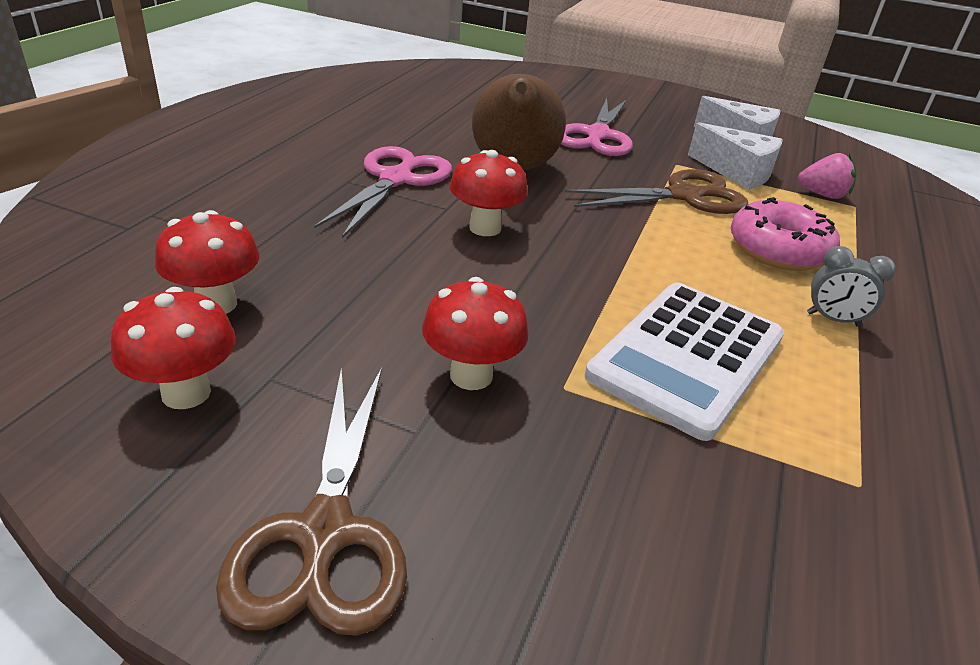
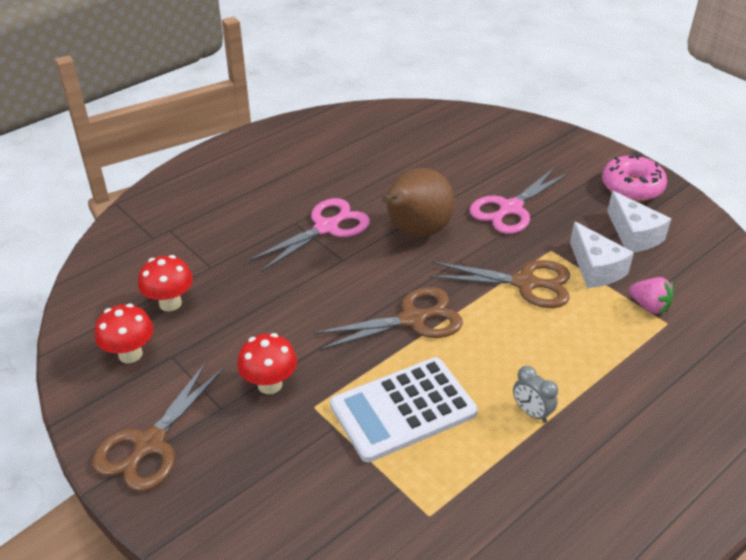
camera: 30 degrees right, 5 degrees up
red mushroom [450,150,528,236] -> none
pink donut [730,197,840,271] -> pink donut moved to [602,155,667,201]
none -> brown scissors [313,287,463,350]

